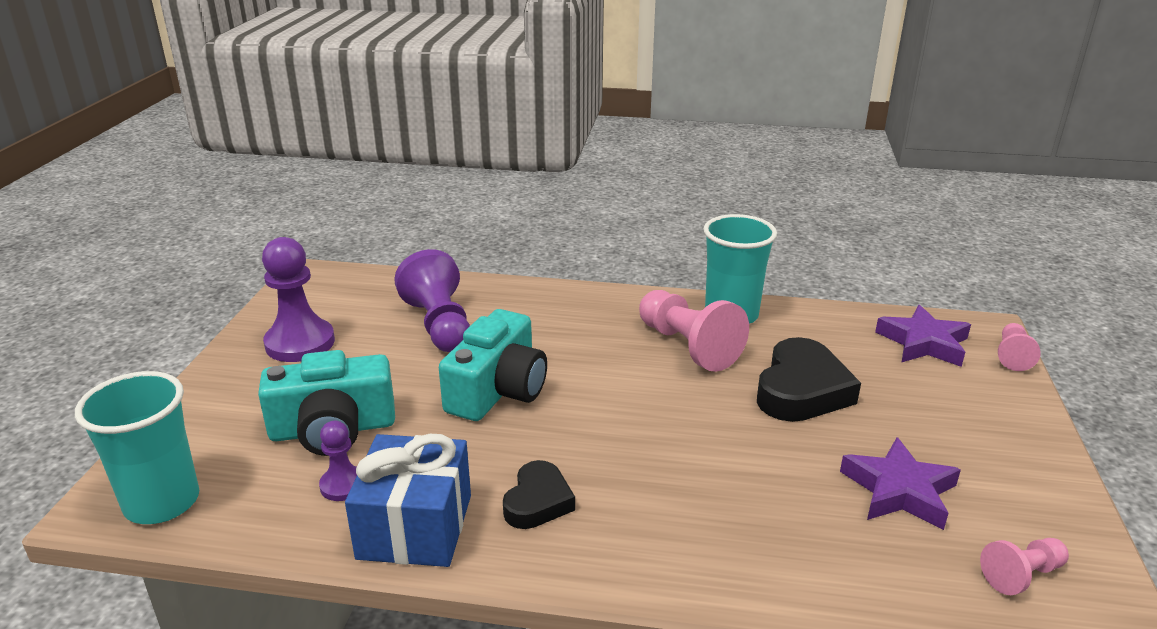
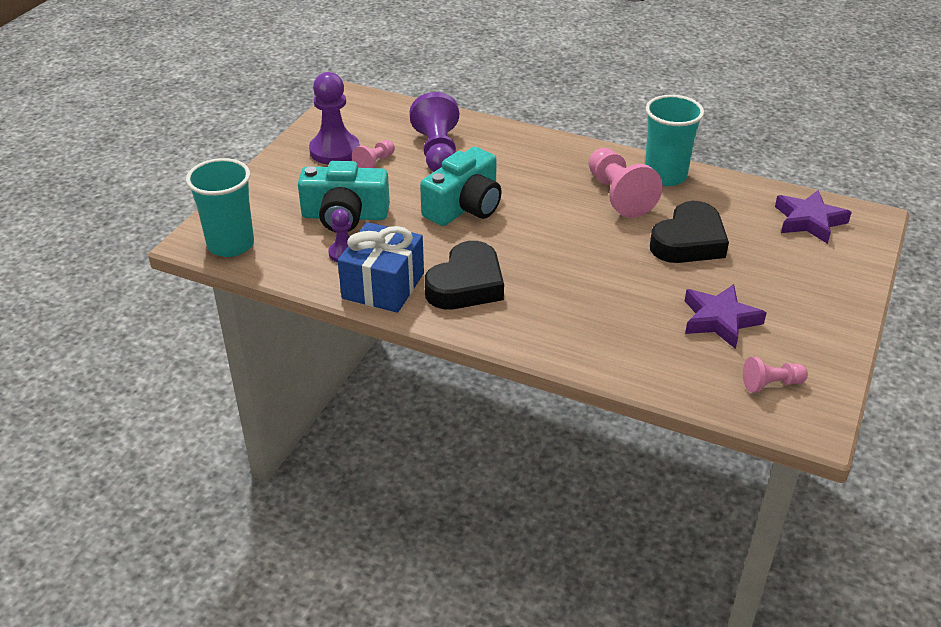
camera: 15 degrees right, 10 degrees up
black heart [503,460,575,529] -> black heart [425,241,504,309], size x1.64
pink pawn [998,323,1041,371] -> pink pawn moved to [352,140,395,168]

